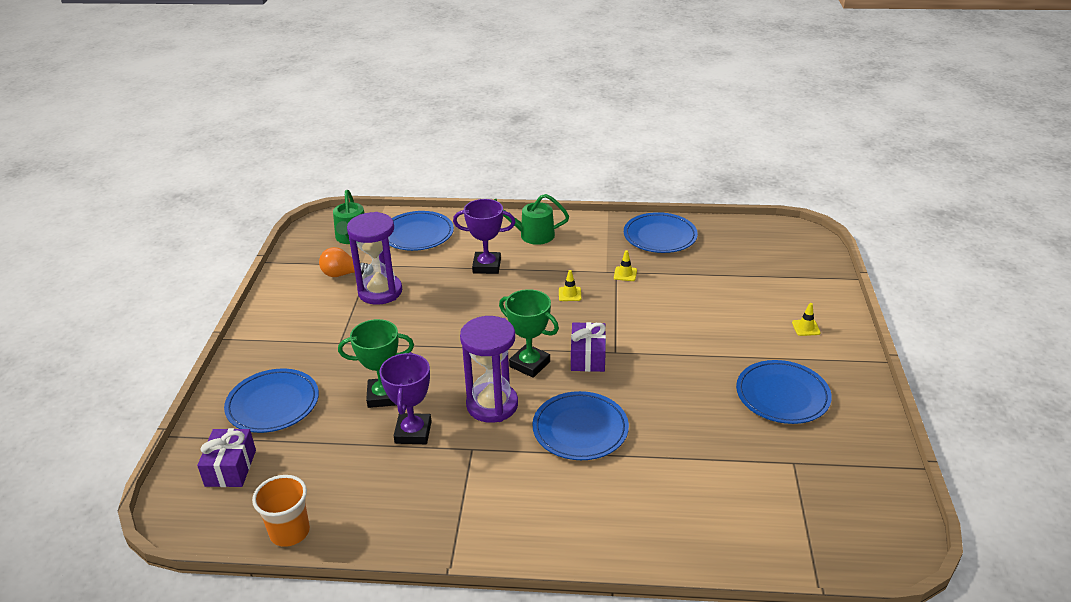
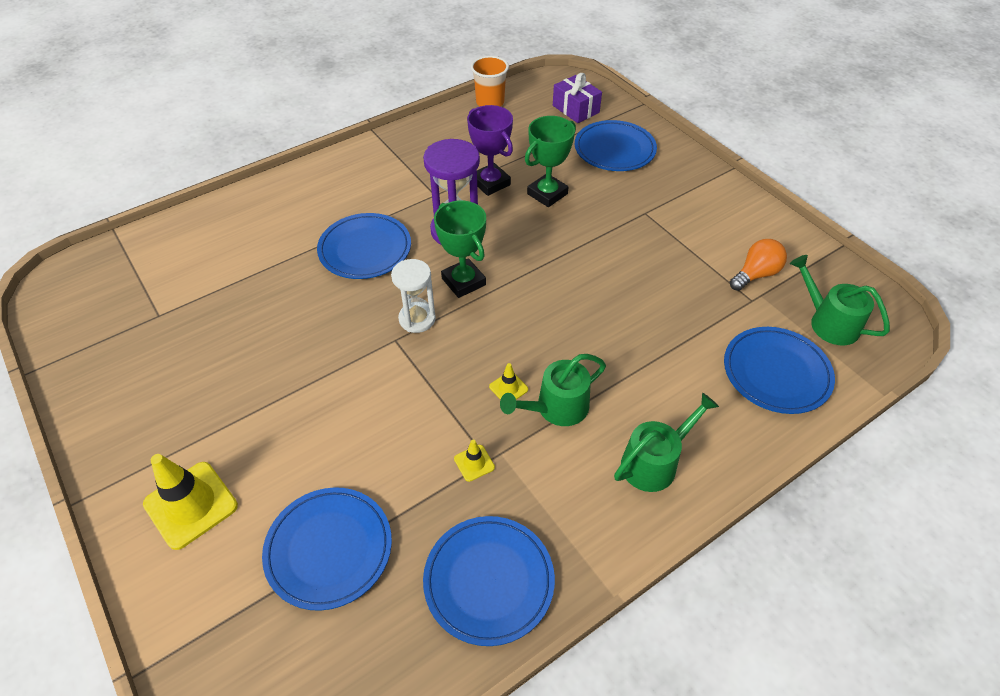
camera: 140 degrees right, 15 degrees up
purple hourglass [347,212,402,305] -> none
purple trophy [453,199,515,274] -> none
green trophy [499,289,559,378] -> green trophy turned 60 degrees clockwise [434,200,486,298]
purple gift [571,322,606,372] -> white hourglass [391,259,436,333]
blue plate [736,360,832,424] -> blue plate moved to [262,487,392,611]
yellow traffic cone [792,303,821,336] -> yellow traffic cone [143,454,238,550], size x2.13
none -> green watering can [500,354,606,426]

